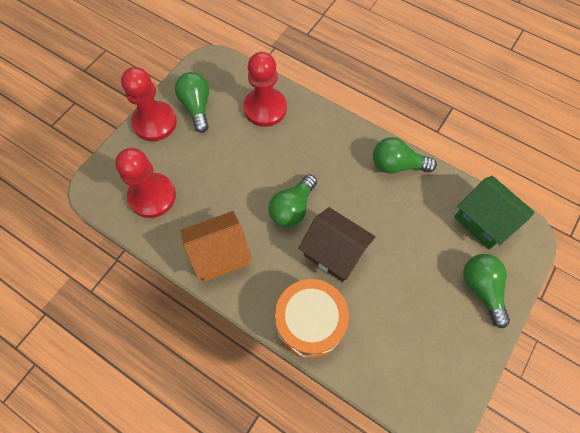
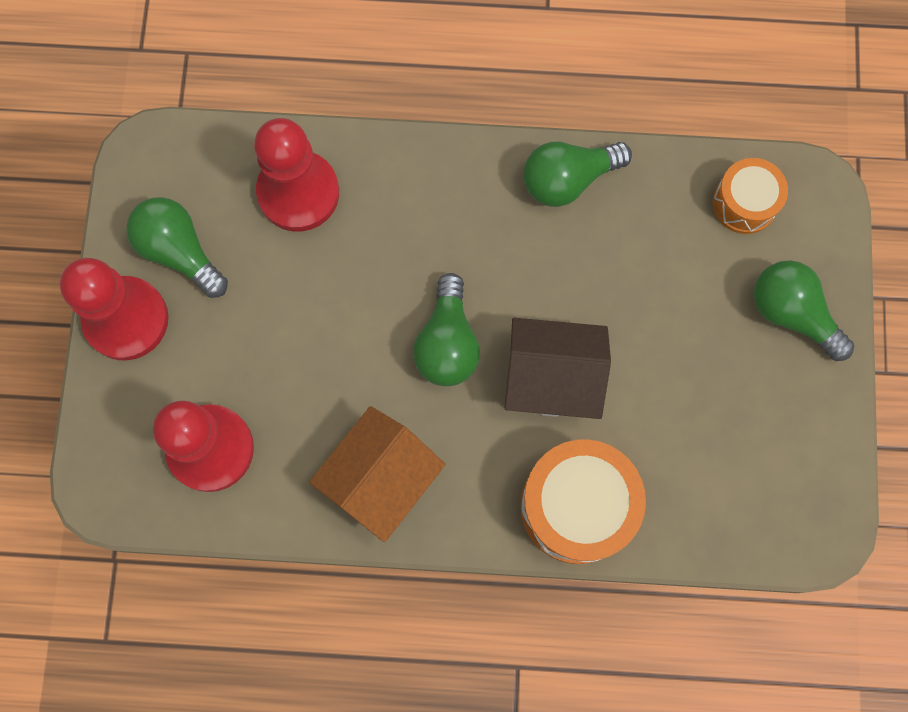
camera: 30 degrees left, 10 degrees up
green house [454,176,535,249] -> orange drum [713,158,788,234]

